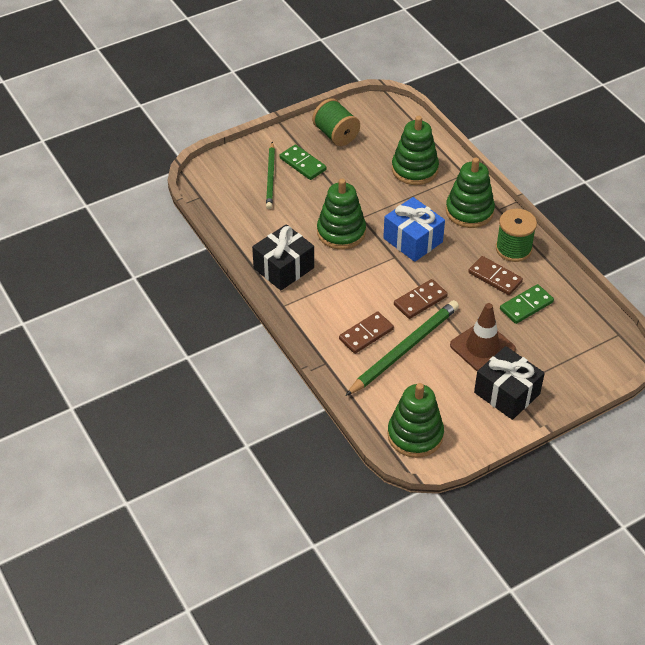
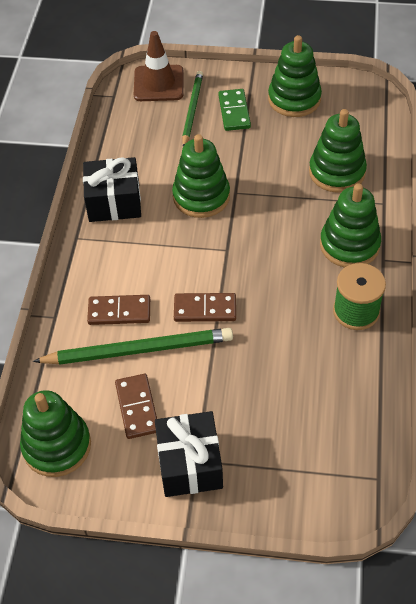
camera: 40 degrees right, 5 degrees up
green pencil [266,142,275,209] -> green pencil turned 150 degrees clockwise [182,71,203,147]
green spool [312,98,360,146] -> green stacking toy [268,35,322,117]
blue gift [383,197,445,262] -> none
brown traffic cone [450,303,516,371] -> brown traffic cone moved to [134,31,183,101]
brown domino [468,256,523,295] -> brown domino moved to [115,374,157,439]
green domino [500,284,554,324] -> none

